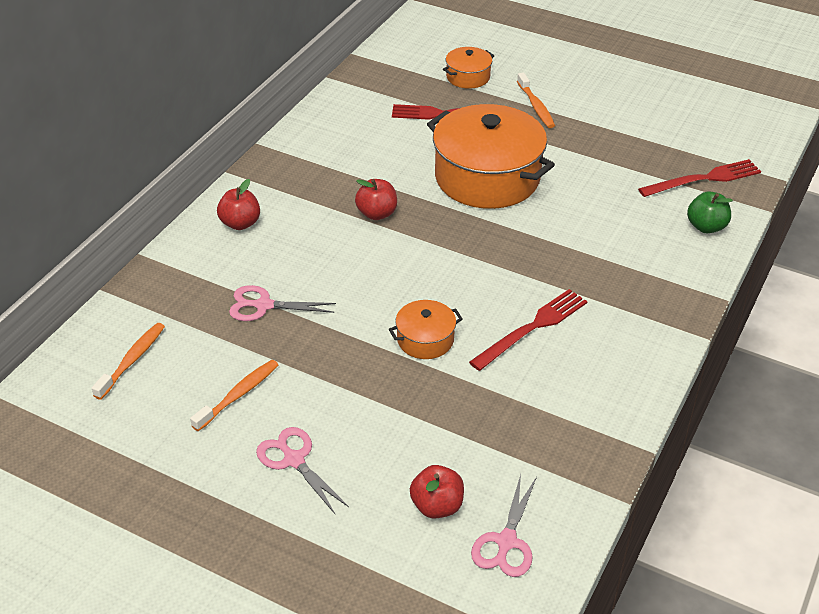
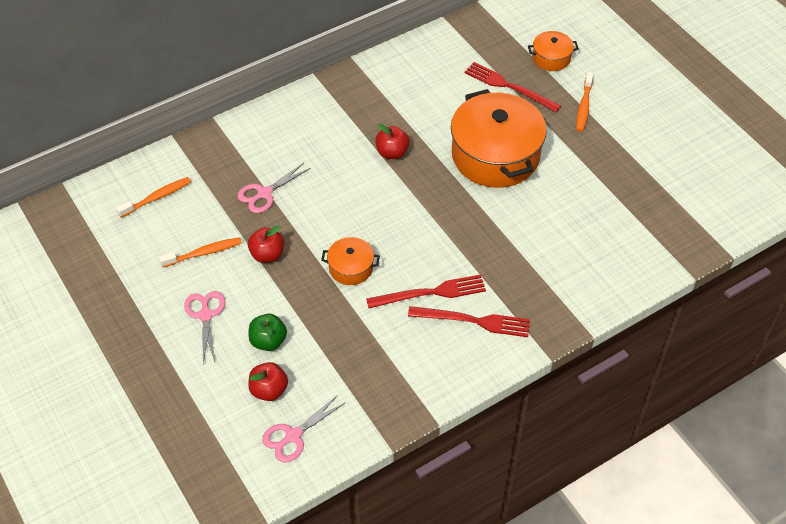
camera: 30 degrees right, 10 degrees up
red apple [217,179,260,230] -> red apple moved to [248,226,284,263]
pink scissors [229,285,336,321] -> pink scissors turned 75 degrees counterclockwise [238,163,311,213]
red fork [638,159,761,197] -> red fork moved to [408,306,530,337]
green apple [687,191,733,233] -> green apple moved to [249,314,287,351]

